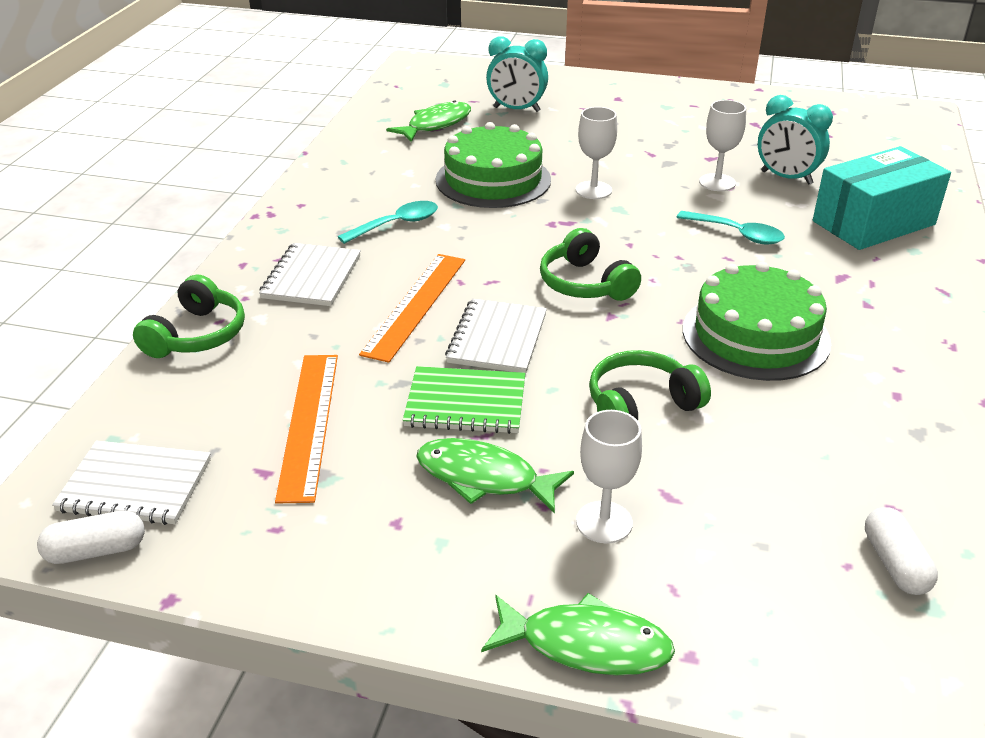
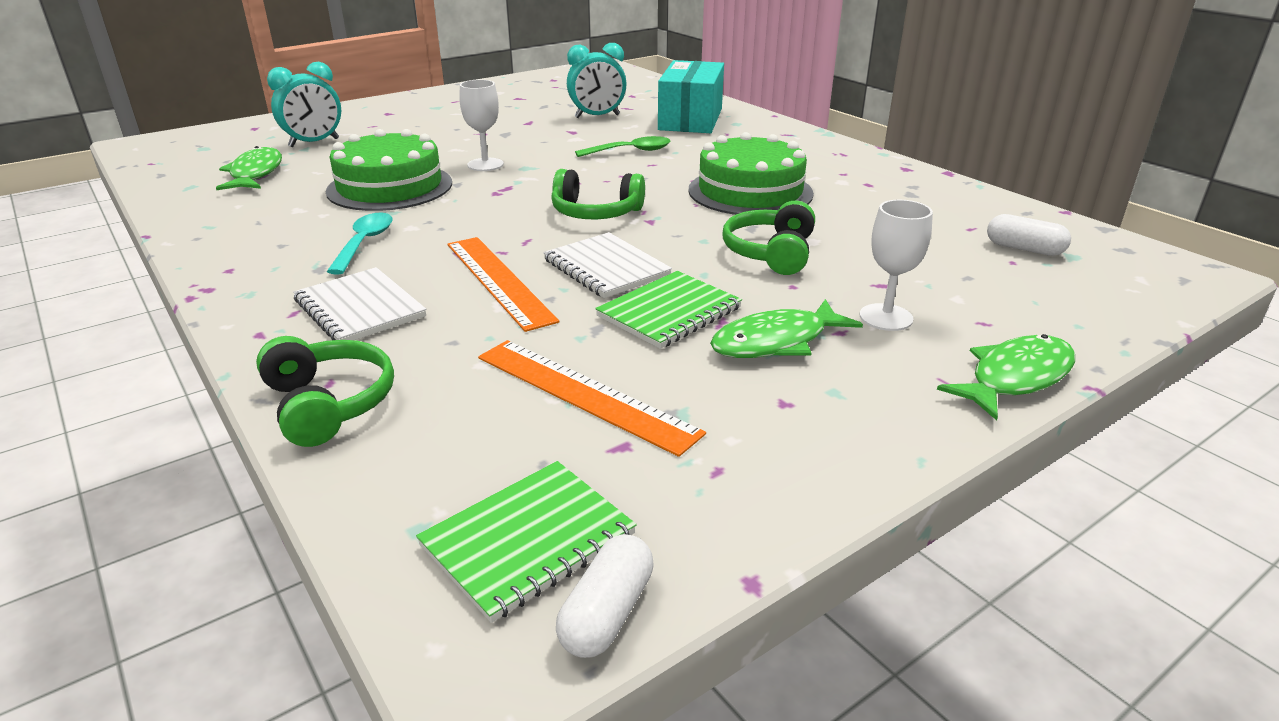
camera: 50 degrees left, 5 degrees down
white notebook [52,441,211,525] -> green notebook [416,461,637,623]
turquoise spoon [676,211,785,244] -> green spoon [575,136,670,157]
white goblet [699,100,746,191] -> none

